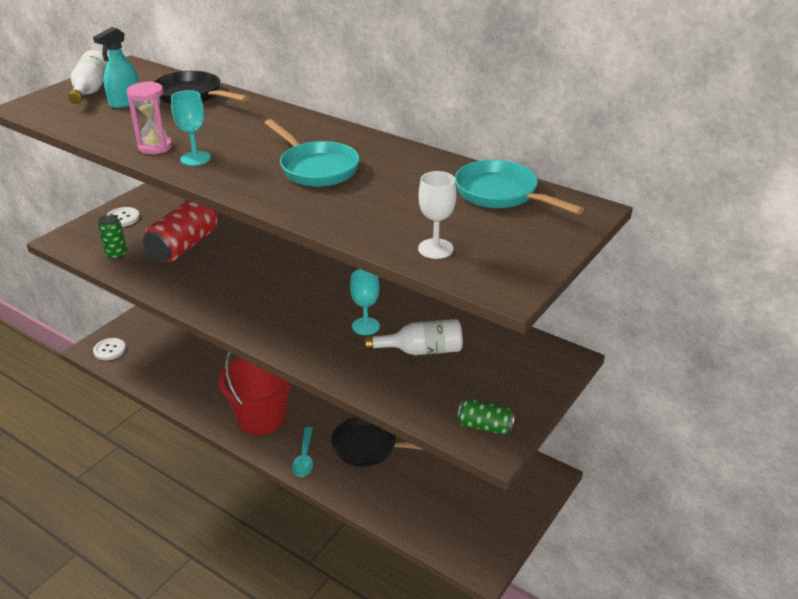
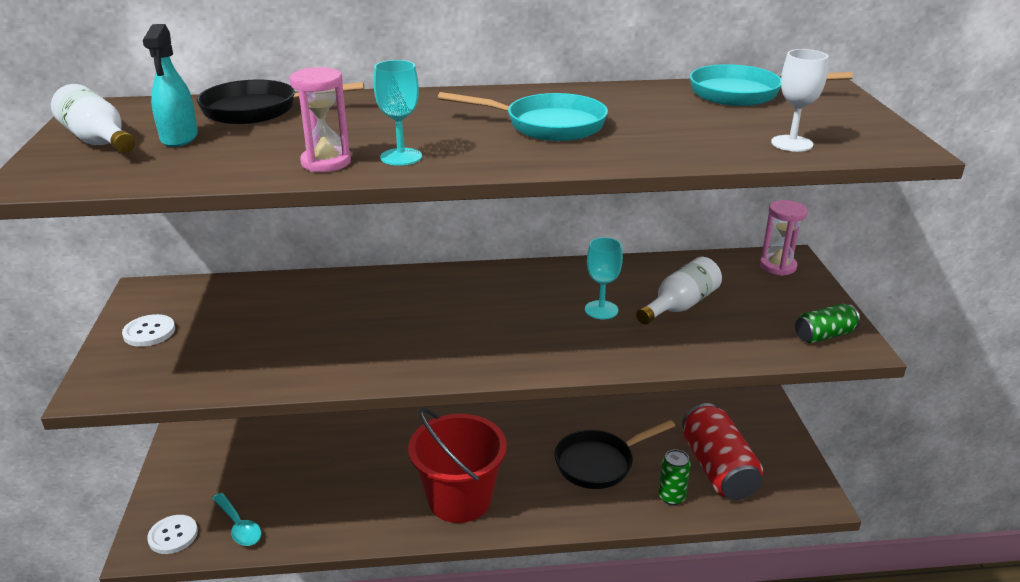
camera: 40 degrees left, 5 degrees down
green can [98,214,127,259] -> green can moved to [659,449,691,505]
red can [143,200,220,262] -> red can moved to [682,403,763,500]
turquoise spoon [292,427,313,477] -> turquoise spoon moved to [212,493,262,546]
none -> pink hourglass [760,200,808,276]

